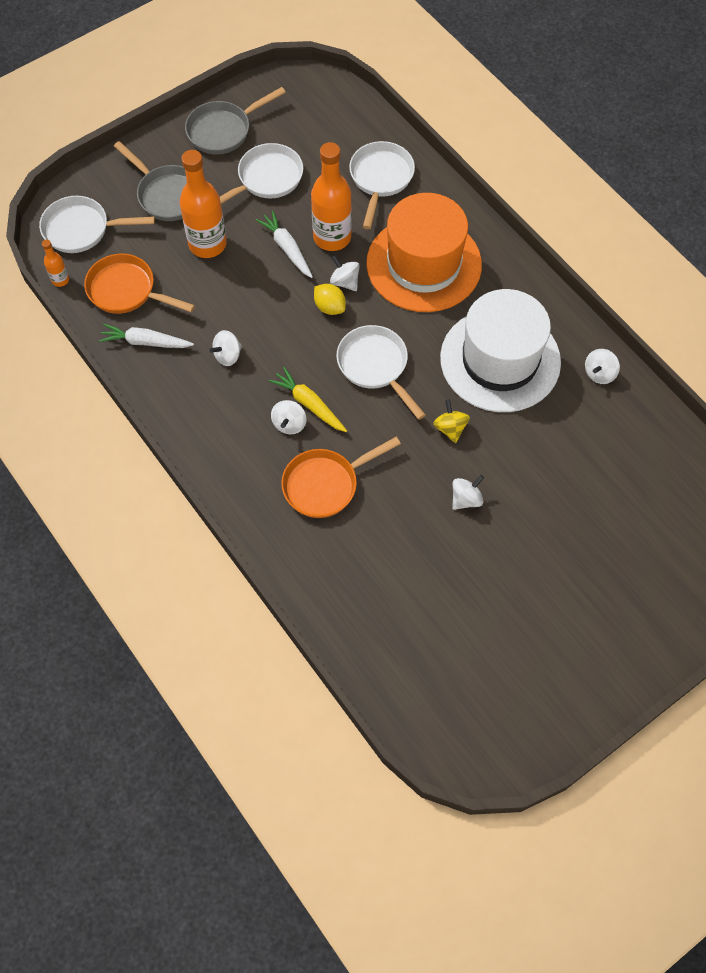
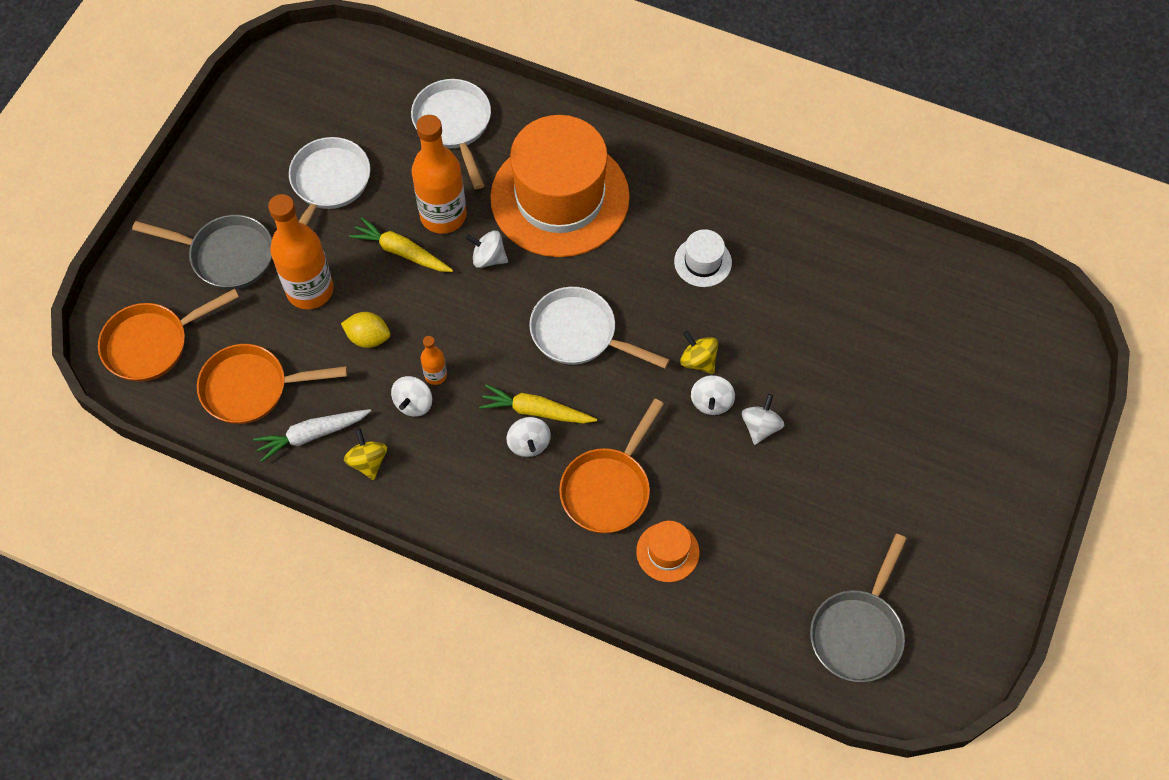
camera: 30 degrees left, 0 degrees up
white pan [39,196,155,253] -> orange pan [98,289,239,382]
orange bottle [42,240,69,287] -> orange bottle moved to [420,336,447,385]
grey pan [185,87,286,155] -> grey pan moved to [810,534,907,682]
white carrot [256,211,313,278] -> yellow carrot [349,217,453,272]
yellow lemon [314,284,346,315] -> yellow lemon moved to [341,312,390,348]
white hat [440,289,561,412] -> white hat [674,229,732,287], size x0.41
white spinning top [585,349,620,384] -> white spinning top moved to [691,375,735,415]
none -> yellow spinning top [344,429,387,480]
none -> orange hat [636,521,699,582]

